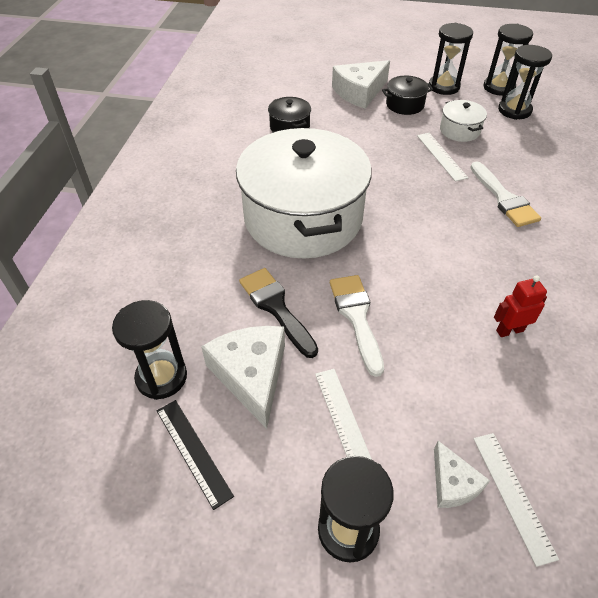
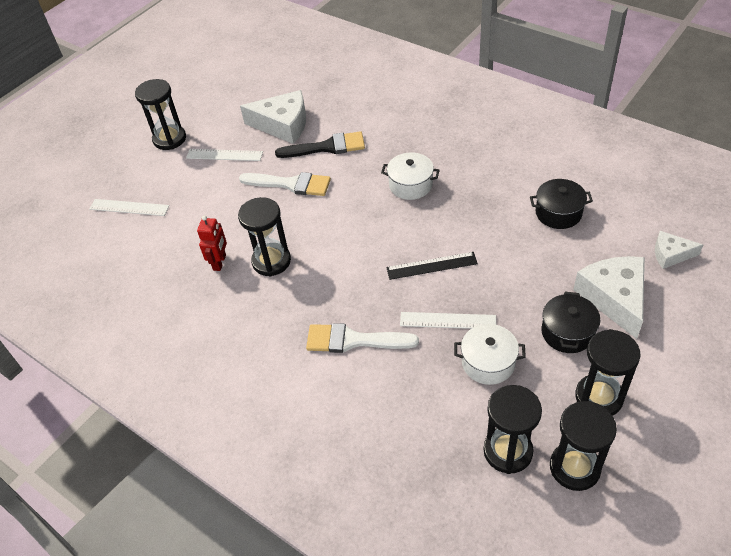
camera: 120 degrees right, 0 degrees up
black hourglass [112,300,187,400] -> black hourglass moved to [238,197,291,277]
black ruler [157,400,234,510] -> black ruler moved to [386,252,478,280]
white pot [236,128,372,258] -> white pot [381,152,440,200], size x0.40
white cheese [434,441,490,508] -> white cheese moved to [655,231,703,269]

